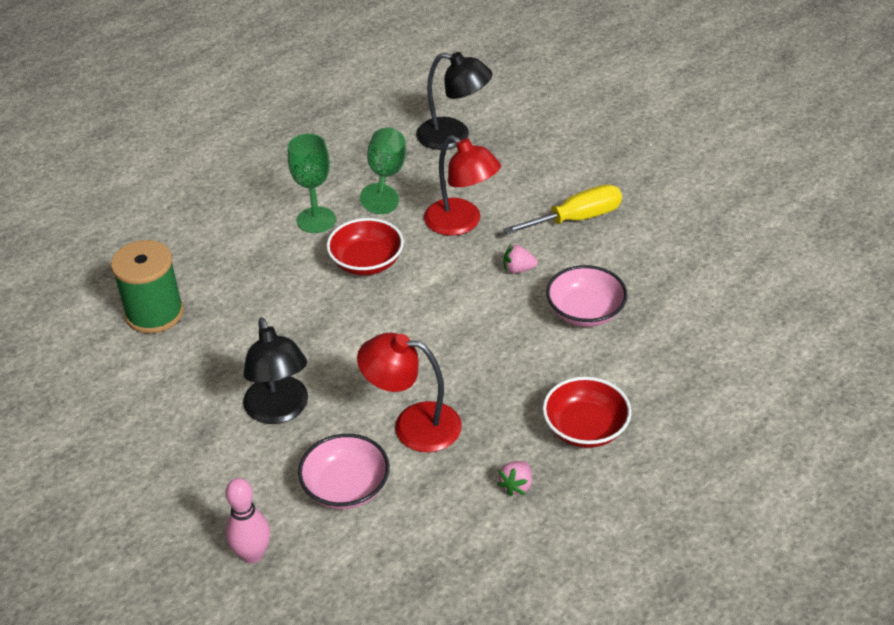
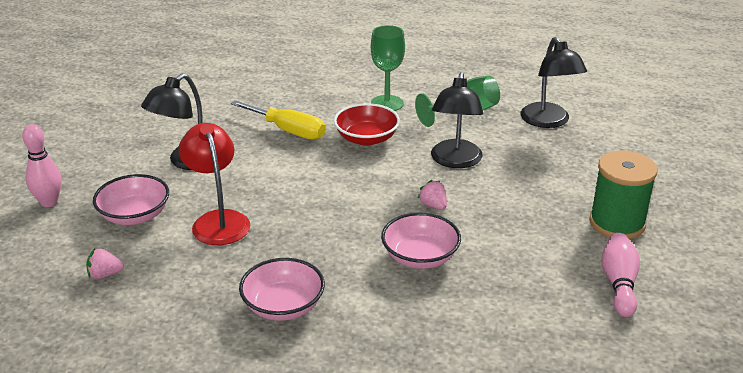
camera: 55 degrees right, 10 degrees down
green spool [111,240,184,334] -> green spool moved to [589,150,658,239]
red lamp [424,135,501,236] -> black lamp [431,72,483,168]
pink strawberry [497,461,532,496] -> pink strawberry moved to [86,249,124,279]
yellow screwdriver [503,184,622,235] -> yellow screwdriver moved to [230,100,326,140]
red bowl [543,377,631,448] -> pink bowl [239,258,325,321]
none -> pink bowling pin [601,233,640,317]

